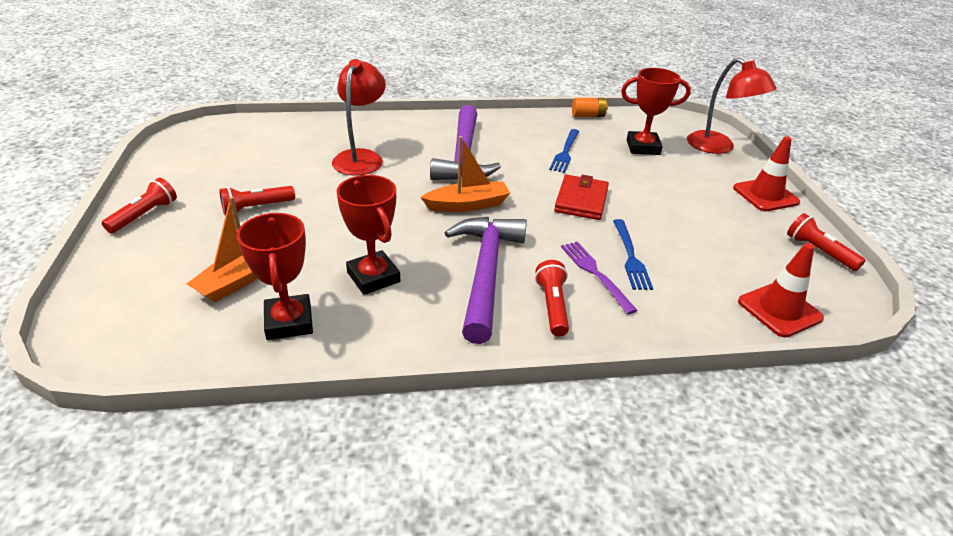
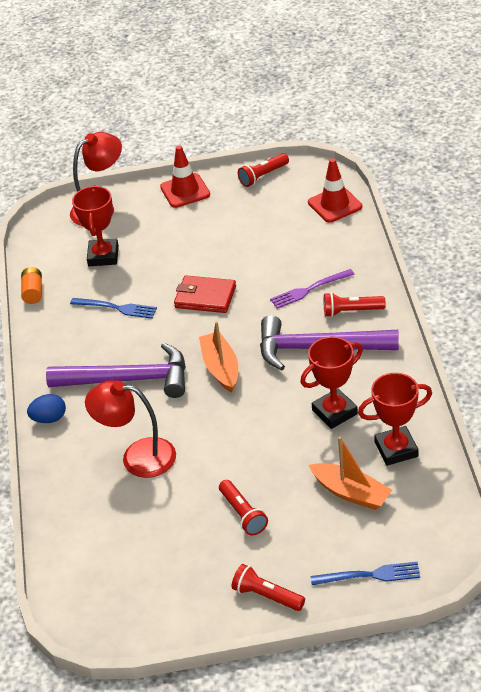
camera: 85 degrees left, 5 degrees up
blue fork [613,219,653,290] -> blue fork moved to [311,562,420,585]
none -> blue egg [27,394,66,423]

